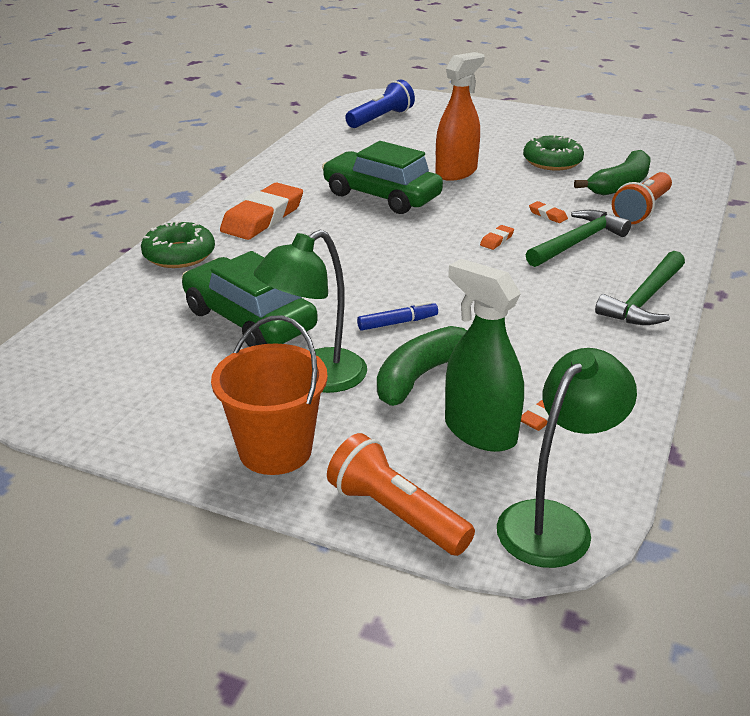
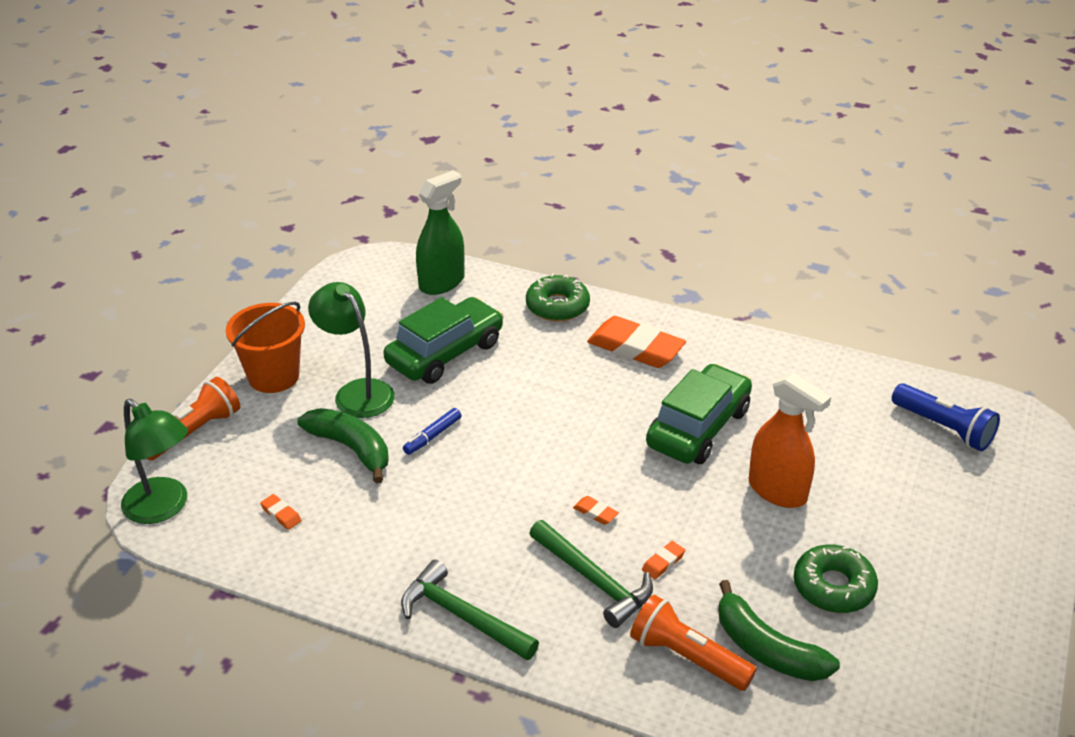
camera: 90 degrees right, 5 degrees up
blue marker [357,301,438,331] -> blue marker turned 60 degrees clockwise [403,408,461,455]
green spray bottle [445,259,524,452] -> green spray bottle moved to [416,171,464,295]

